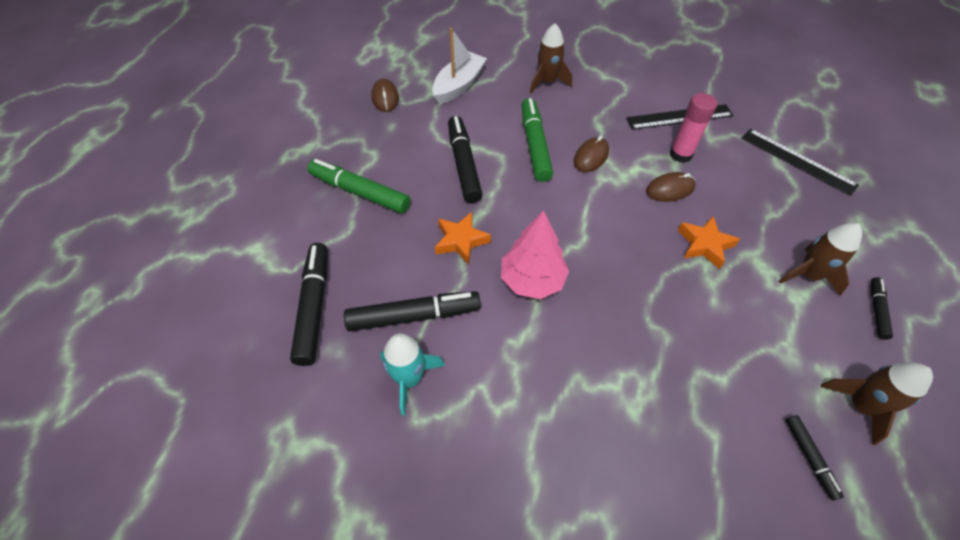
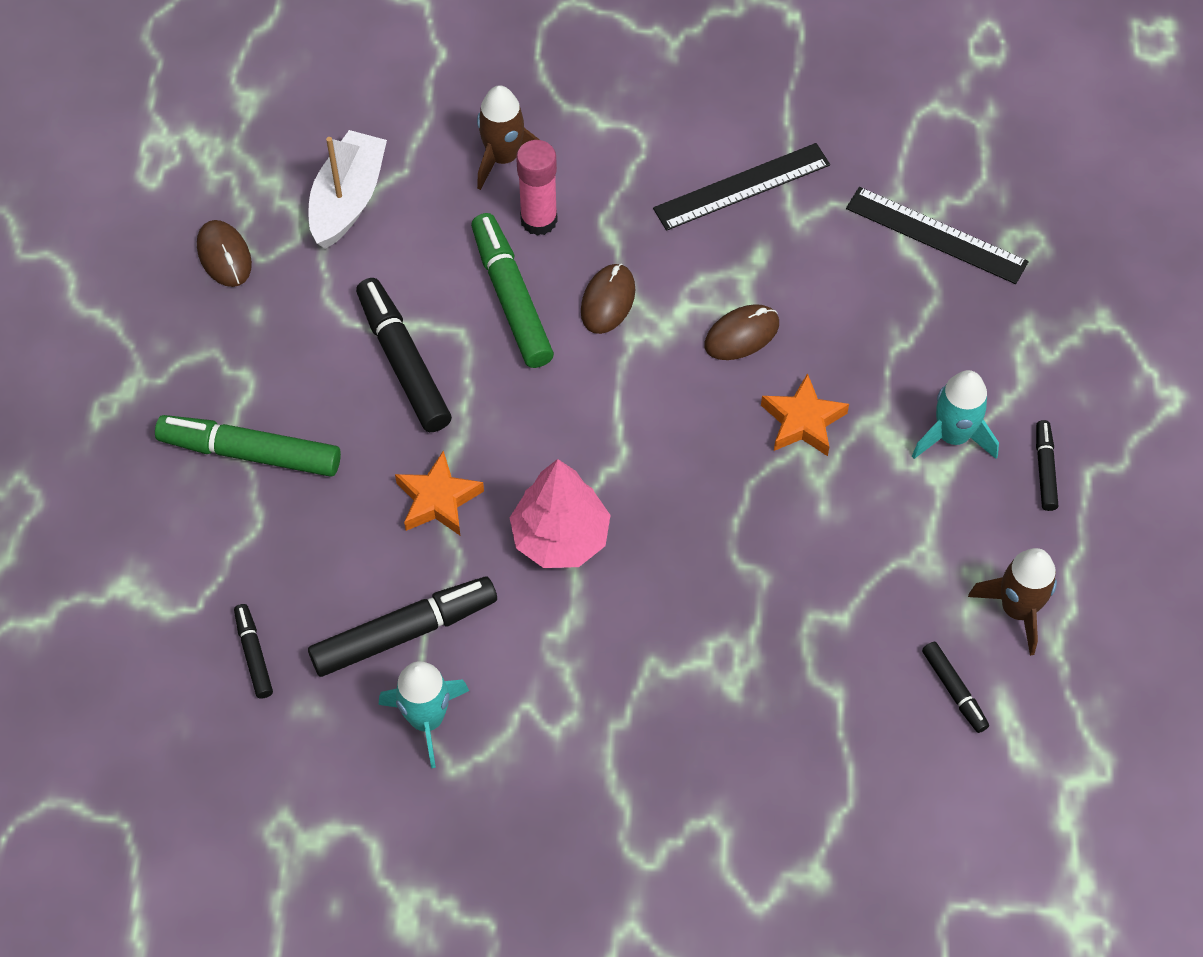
camera: 15 degrees left, 5 degrees up
black marker [290,243,328,366] -> black marker [234,604,273,699], size x0.52
pink glue stick [670,93,717,163] -> pink glue stick moved to [516,140,558,236]
brown rocket [779,223,862,296] -> turquoise rocket [912,370,999,459]

